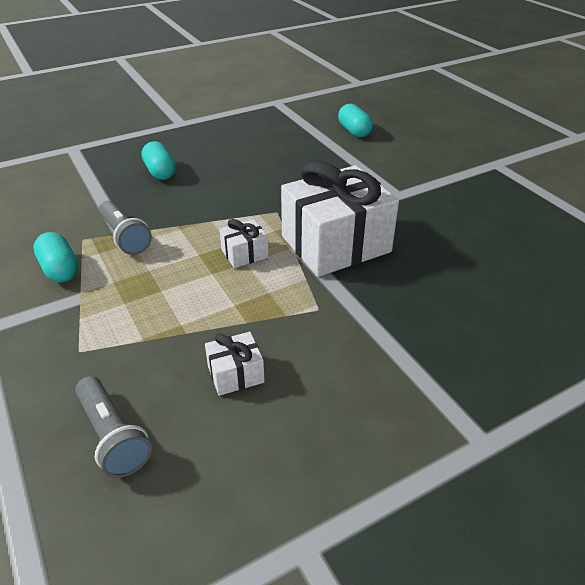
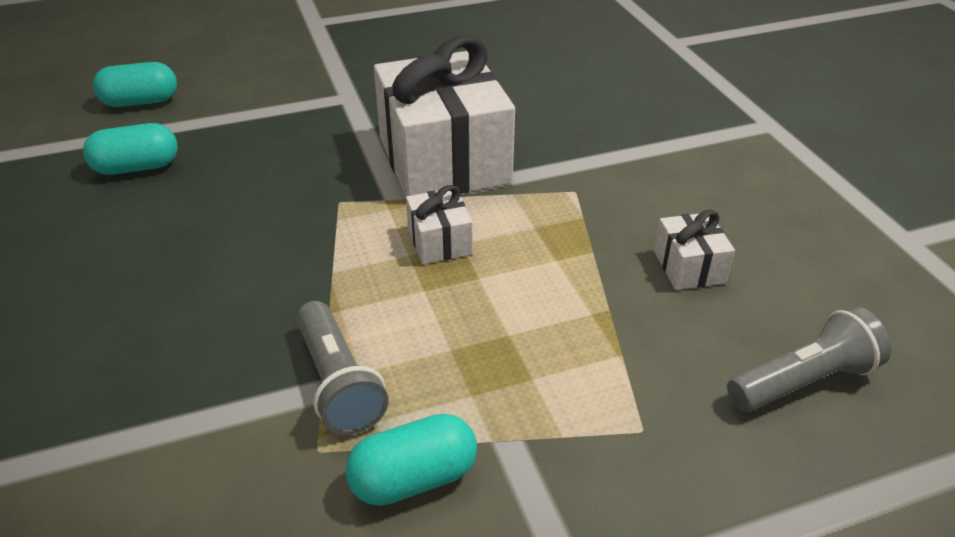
camera: 80 degrees left, 0 degrees up
grey flashlight [99,201,152,255] -> grey flashlight turned 90 degrees clockwise [296,301,389,435]
turquoise capsule [142,141,176,180] -> turquoise capsule moved to [83,123,178,175]

